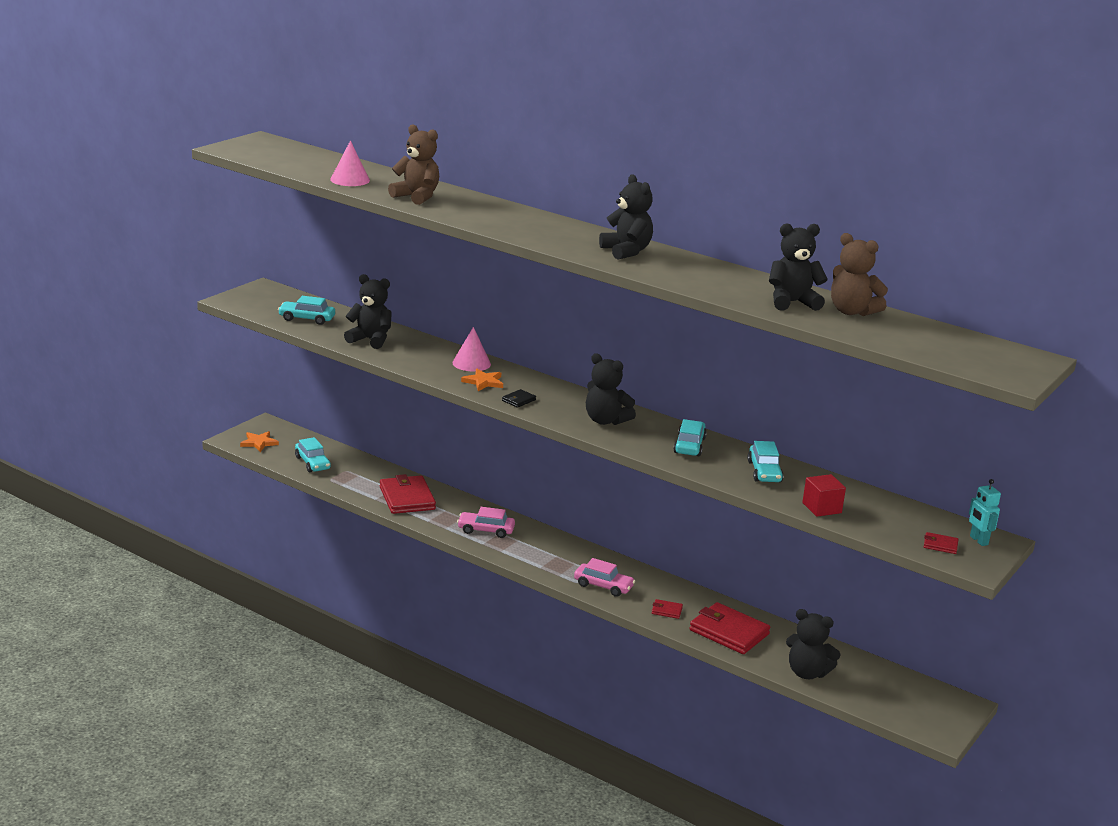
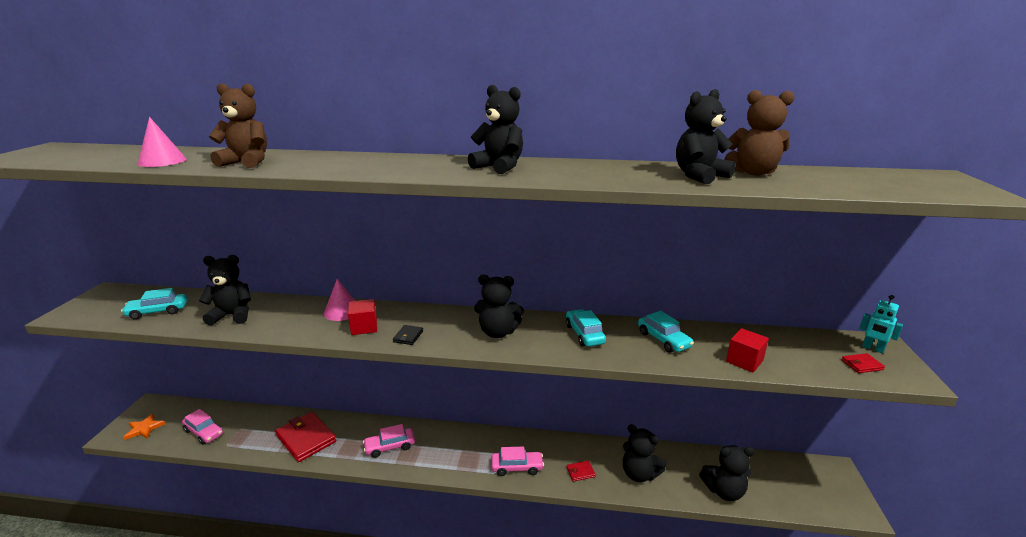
camera: 25 degrees left, 0 degrees up
turquoise car [295,437,331,472] -> pink car [182,409,223,445]
orange star [461,369,503,391] -> red cube [348,299,377,335]
red wallet [690,602,770,654] -> black teddy bear [623,424,667,482]

